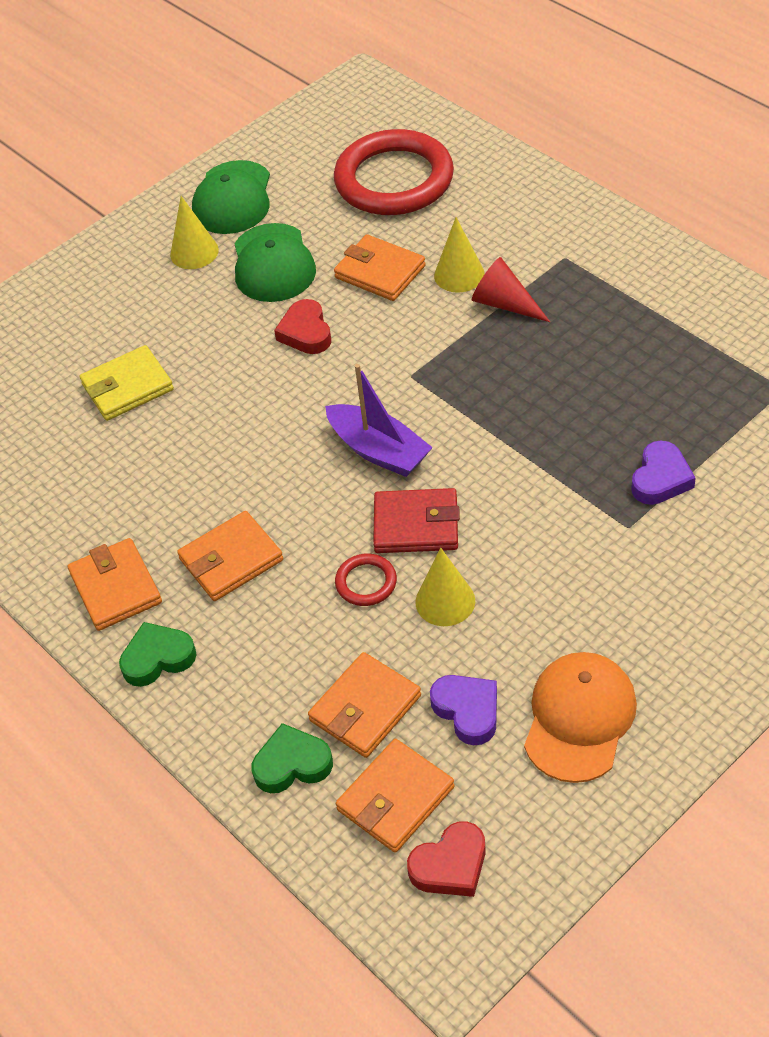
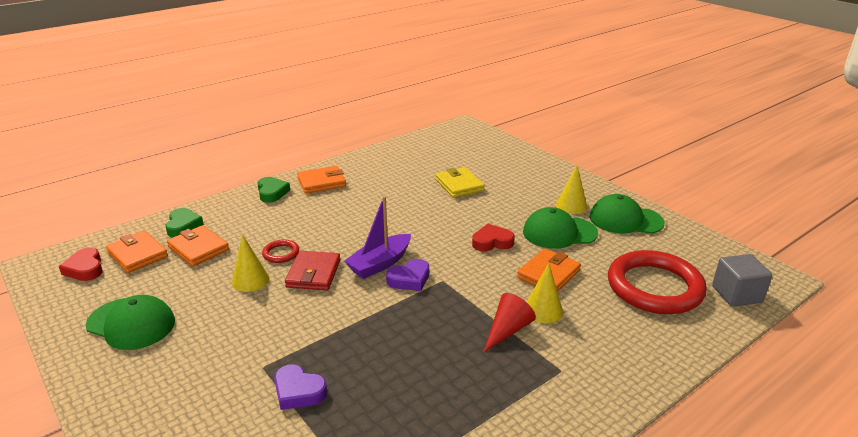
camera: 90 degrees right, 20 degrees down
orange wallet [177,511,283,601] -> none
purple heart [430,675,497,745] -> purple heart moved to [386,259,429,291]
orange cap [524,652,637,783] -> green cap [86,295,175,350]
none -> grey cube [712,254,772,307]

